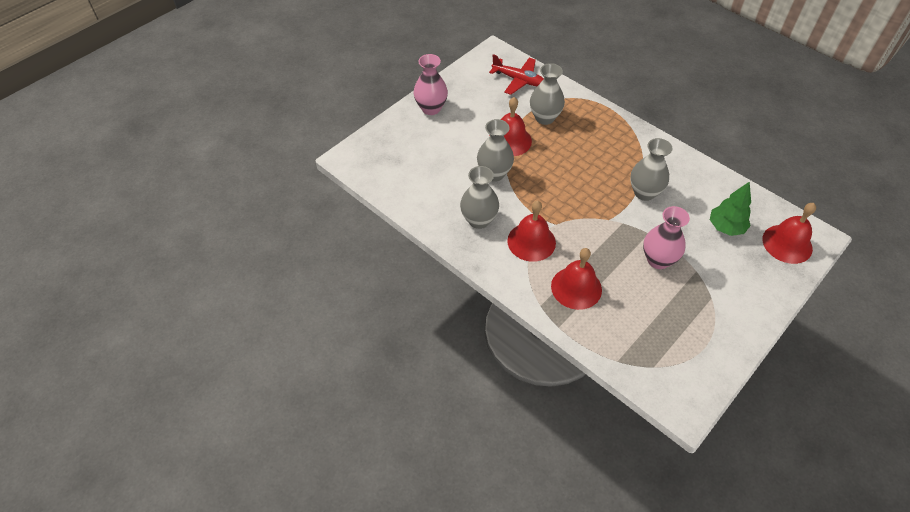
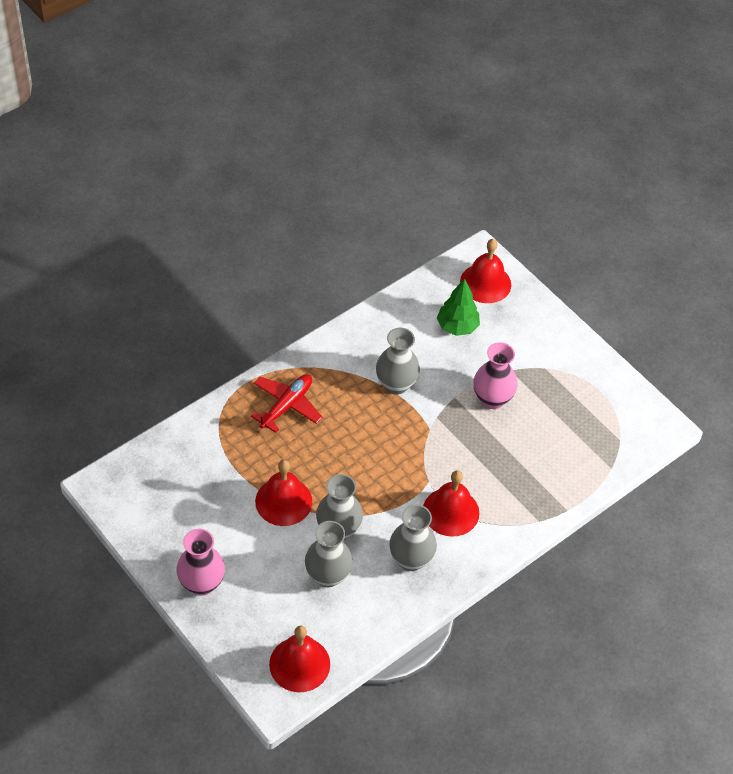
camera: 85 degrees left, 0 degrees up
red plane [489,54,544,95] -> red plane moved to [251,374,323,433]
grey vase [530,63,565,125] -> grey vase moved to [305,521,353,587]
red bell [551,248,602,310] -> red bell moved to [269,626,330,692]

